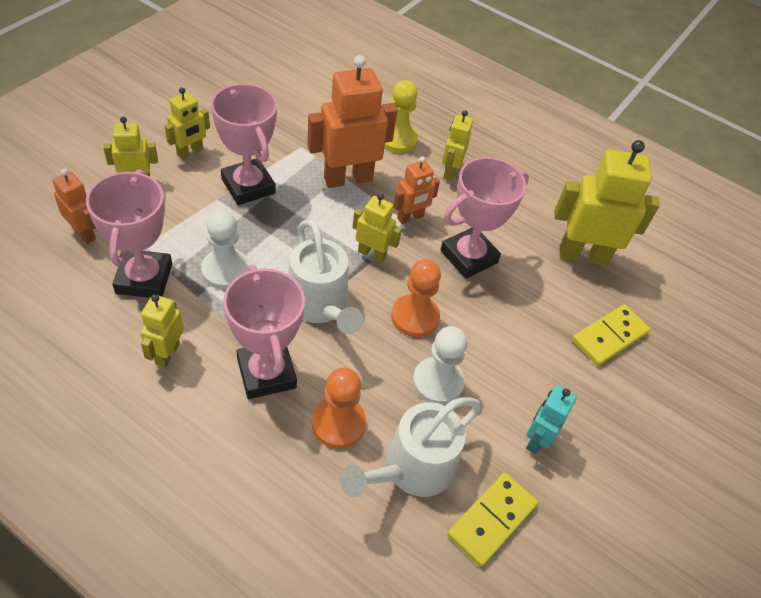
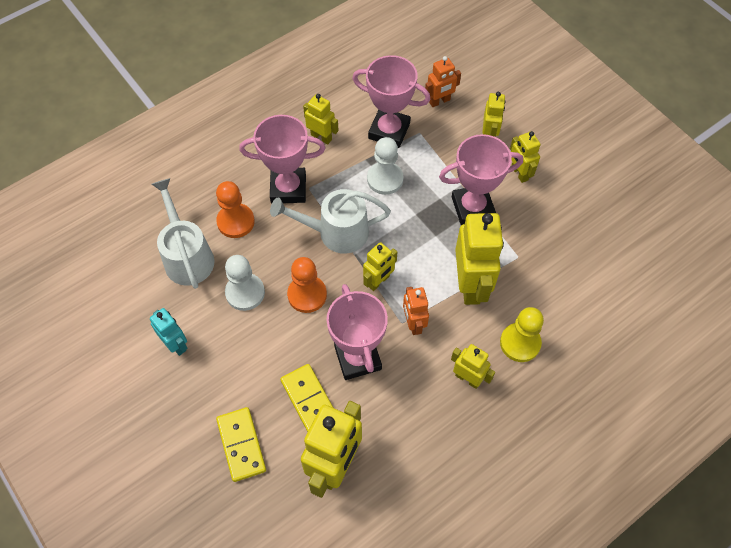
camera: 115 degrees right, 10 degrees up
orange robot [307,55,397,188] -> yellow robot [455,213,504,305]
yellow domino [447,473,538,567] -> yellow domino moved to [280,364,333,432]

